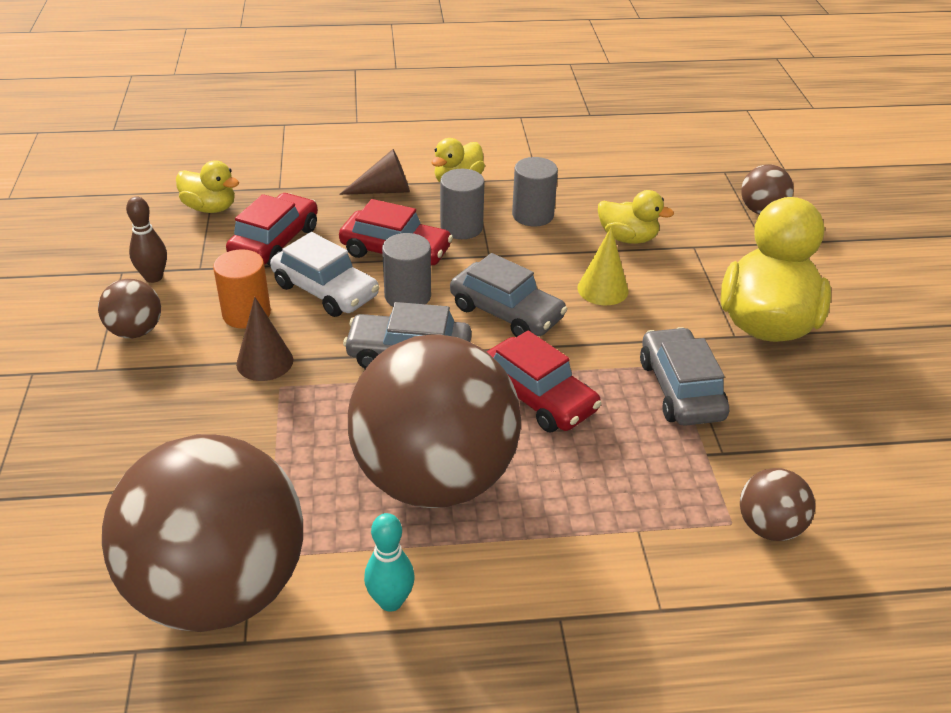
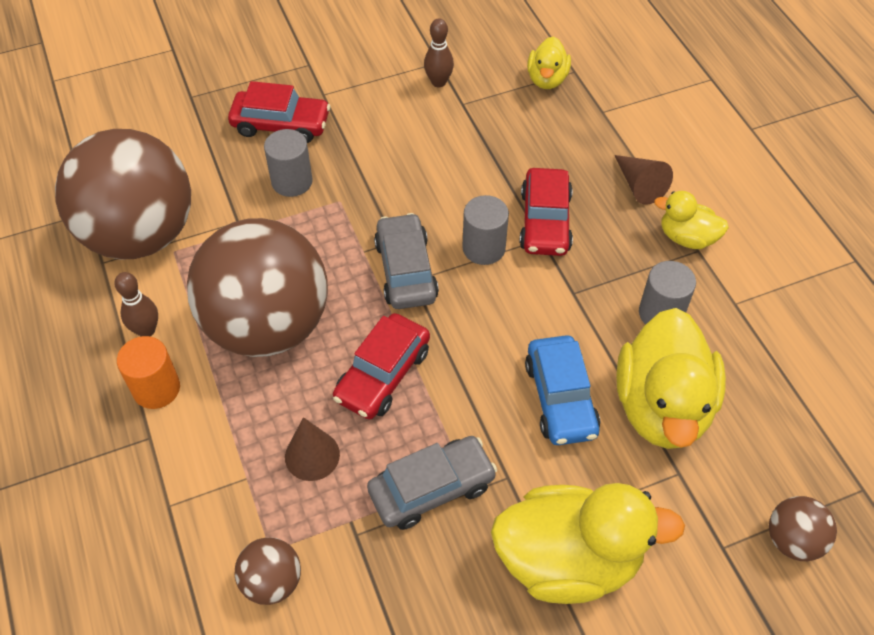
camera: 75 degrees right, 15 degrees up
brown ball [98,279,161,338] -> none
orange cylinder [213,249,271,329] -> orange cylinder moved to [117,336,180,409]
red car [226,193,318,266] -> red car moved to [228,81,330,143]
brown cone [236,297,293,381] -> brown cone moved to [285,417,340,481]
white car [270,232,379,317] -> none
turquoise bowling pin [364,513,415,612] -> brown bowling pin [114,272,158,336]
grey cylinder [440,169,485,239] -> grey cylinder moved to [264,129,313,197]
grey car [450,253,567,337] -> none
yellow cone [577,227,629,305] -> blue car [525,335,600,445]
yellow duck [598,190,674,244] -> yellow duck [616,308,726,449], size x1.92

